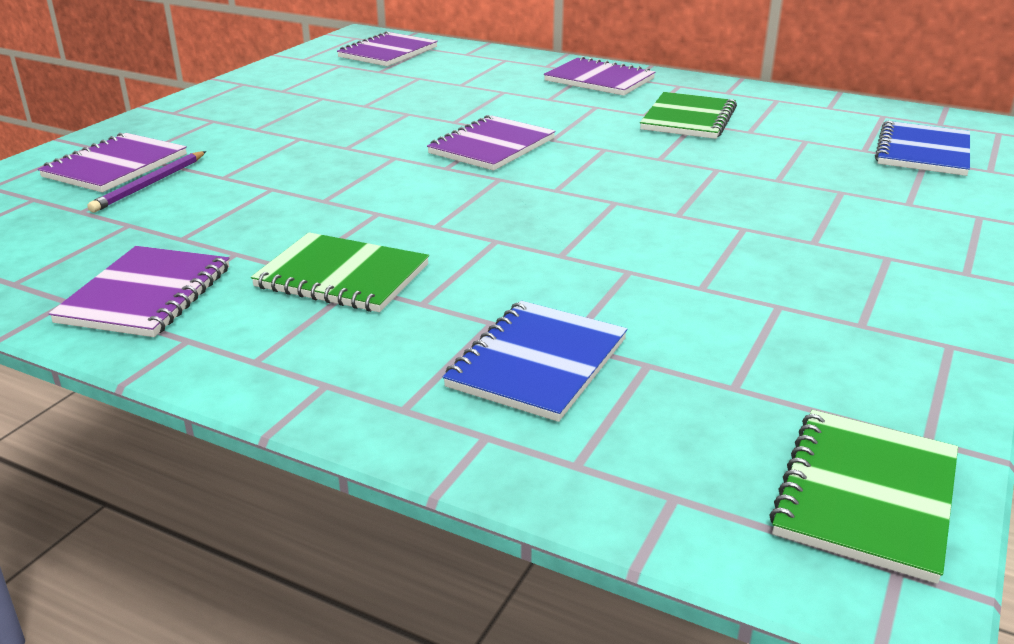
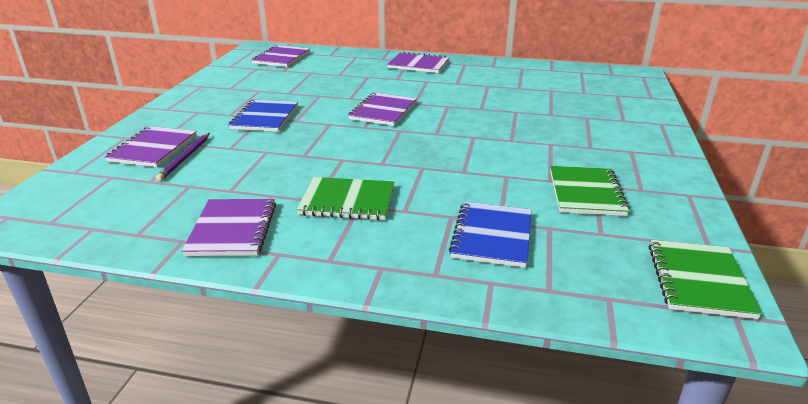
camera: 15 degrees left, 0 degrees up
green notebook [640,92,737,139] -> green notebook moved to [550,166,630,216]
blue notebook [875,121,970,176] -> blue notebook moved to [228,99,298,132]

